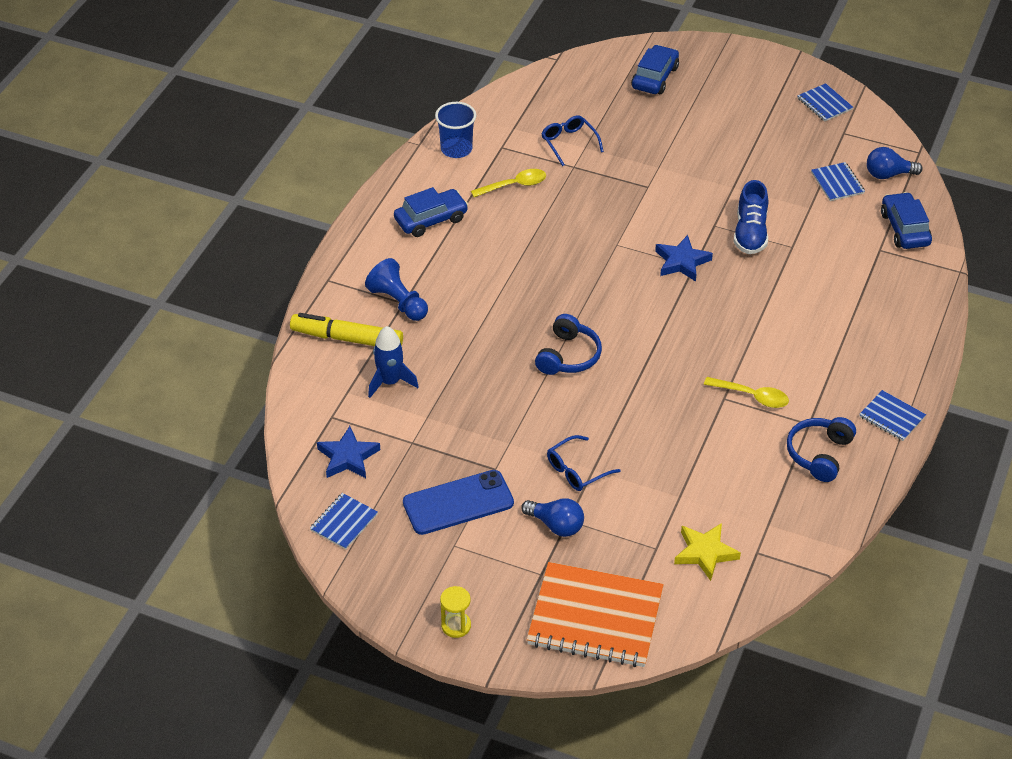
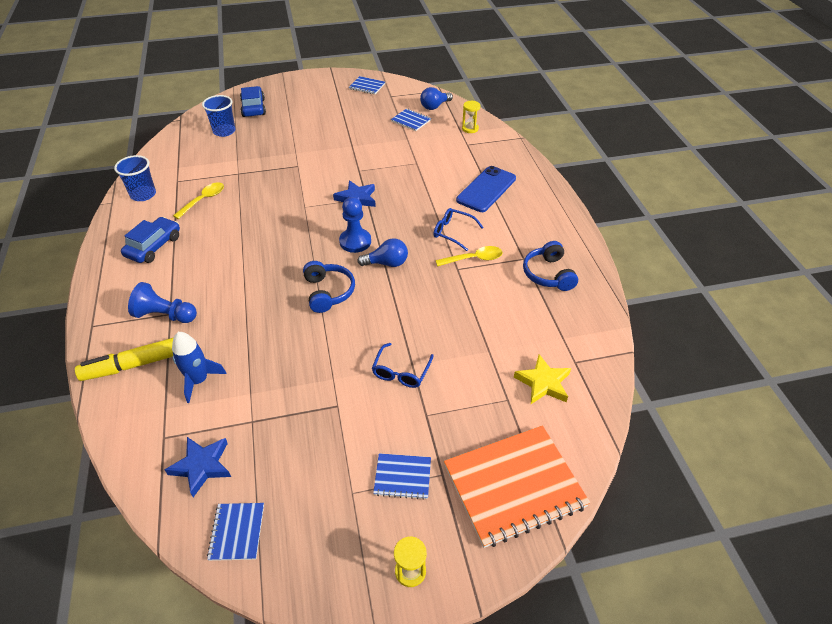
camera: 35 degrees left, 0 degrees up
blue phone [403,470,514,535] -> blue phone moved to [456,166,516,212]
blue light bulb [521,498,584,537] -> blue light bulb moved to [357,238,408,267]
blue glasses [541,115,604,166] -> blue glasses moved to [433,208,484,251]
blue shoe [734,180,768,254] -> none
blue notebook [859,390,926,441] -> blue notebook moved to [373,453,431,500]
blue car [881,192,932,249] -> yellow hourglass [462,101,481,133]
none -> blue cup [202,95,236,137]
none -> blue pawn [339,197,371,253]

